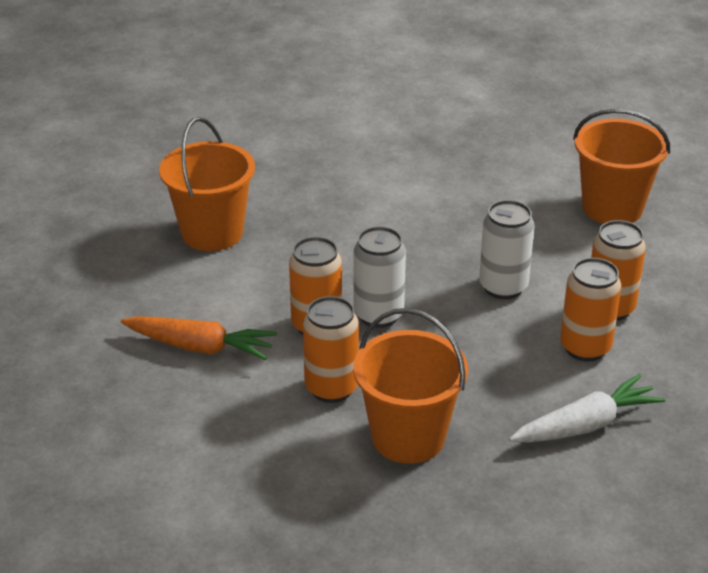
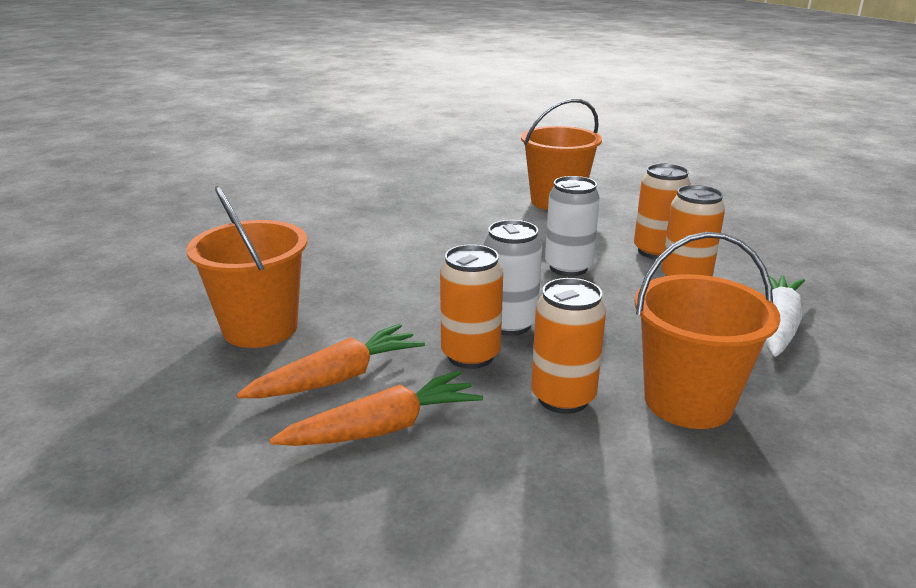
camera: 40 degrees left, 10 degrees down
none -> orange carrot [236,324,425,398]

